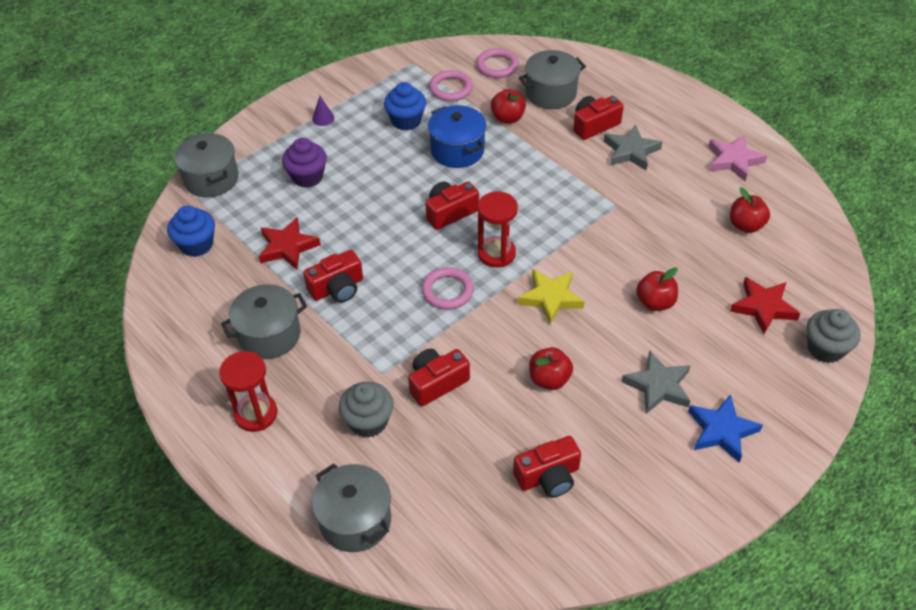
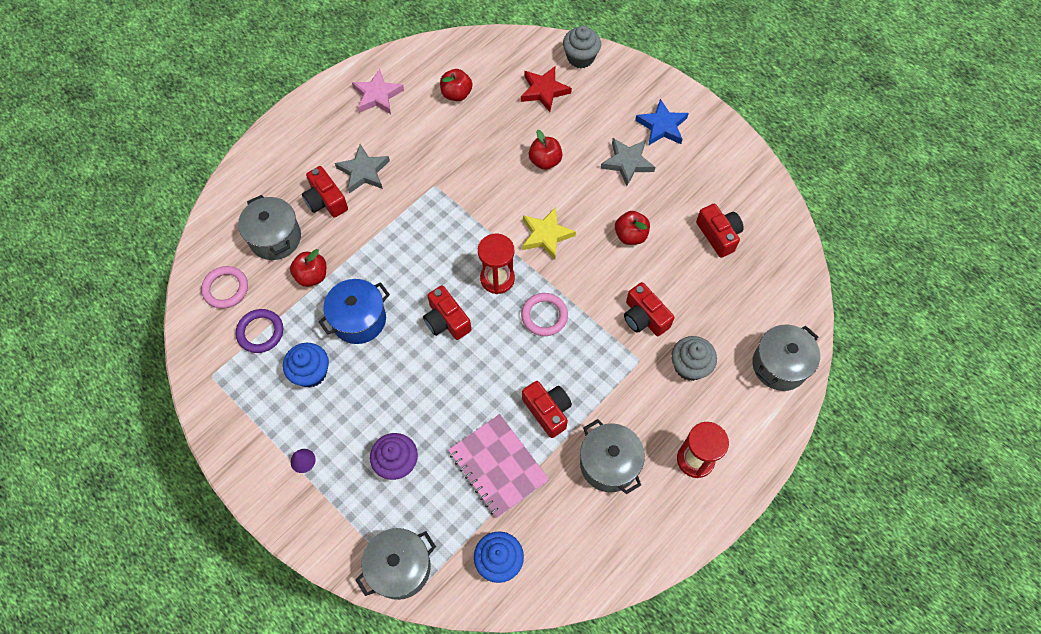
camera: 95 degrees left, 15 degrees up
red star [259,217,321,269] -> pink notebook [448,414,549,518]
pink ring [429,70,473,101] -> purple ring [236,309,283,353]

